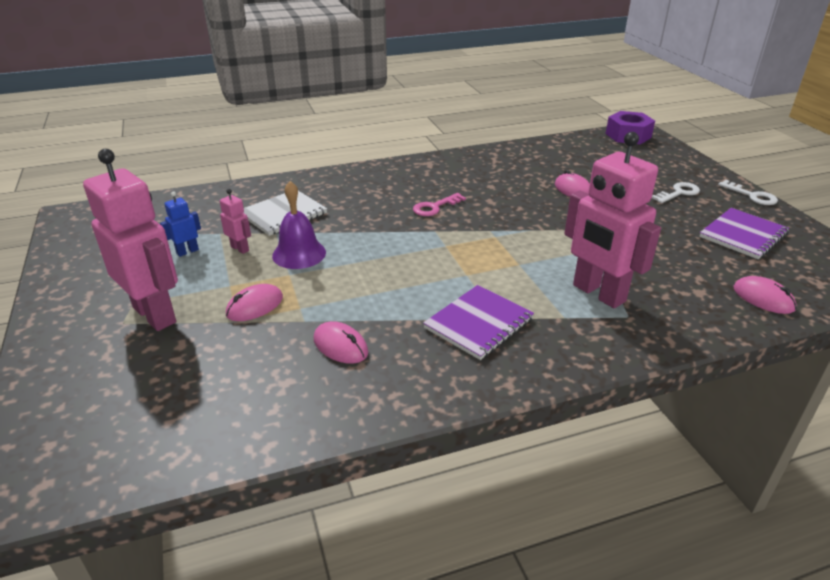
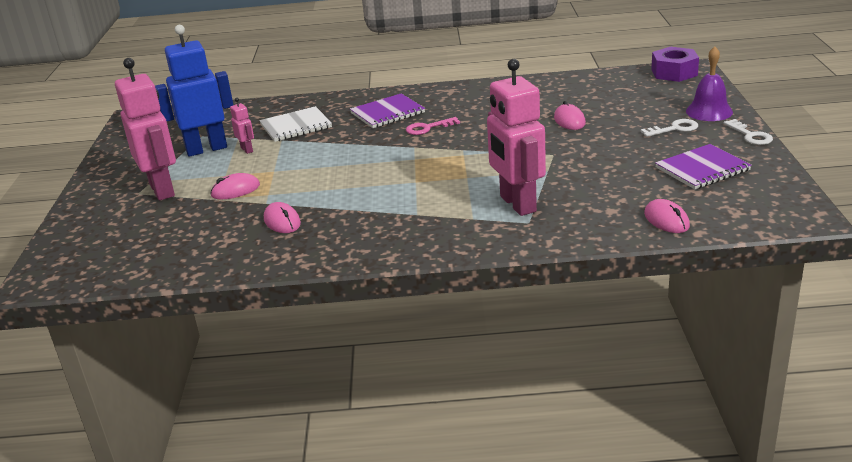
camera: 20 degrees right, 5 degrees down
blue robot [160,191,201,257] -> blue robot [155,25,233,157], size x2.30
purple bell [272,181,326,269] -> purple bell moved to [686,46,733,121]
purple notebook [423,285,534,360] -> purple notebook moved to [350,93,425,128]

